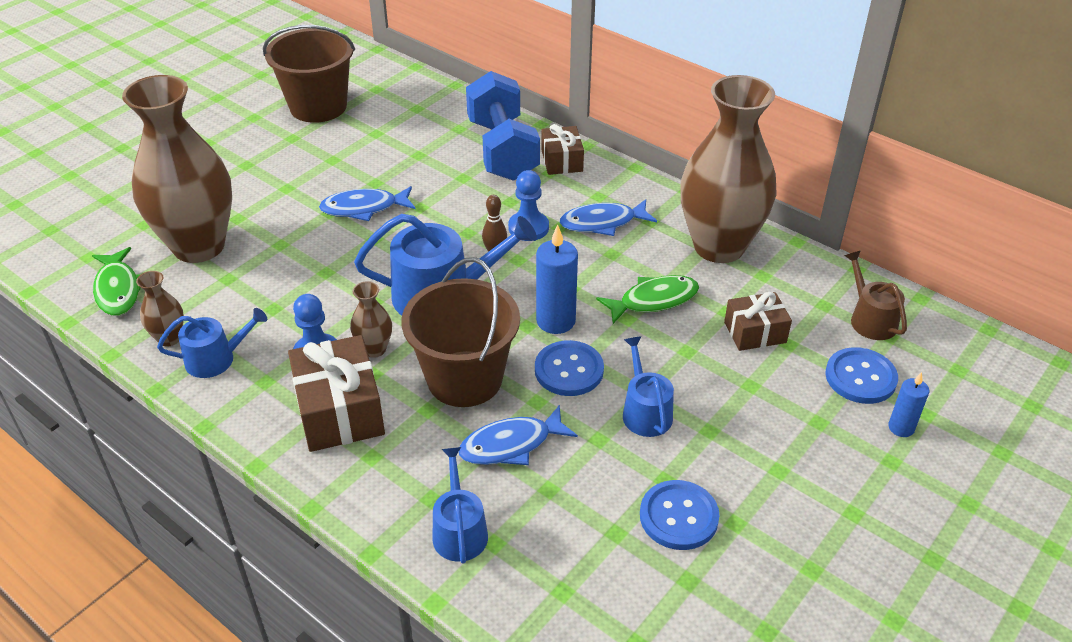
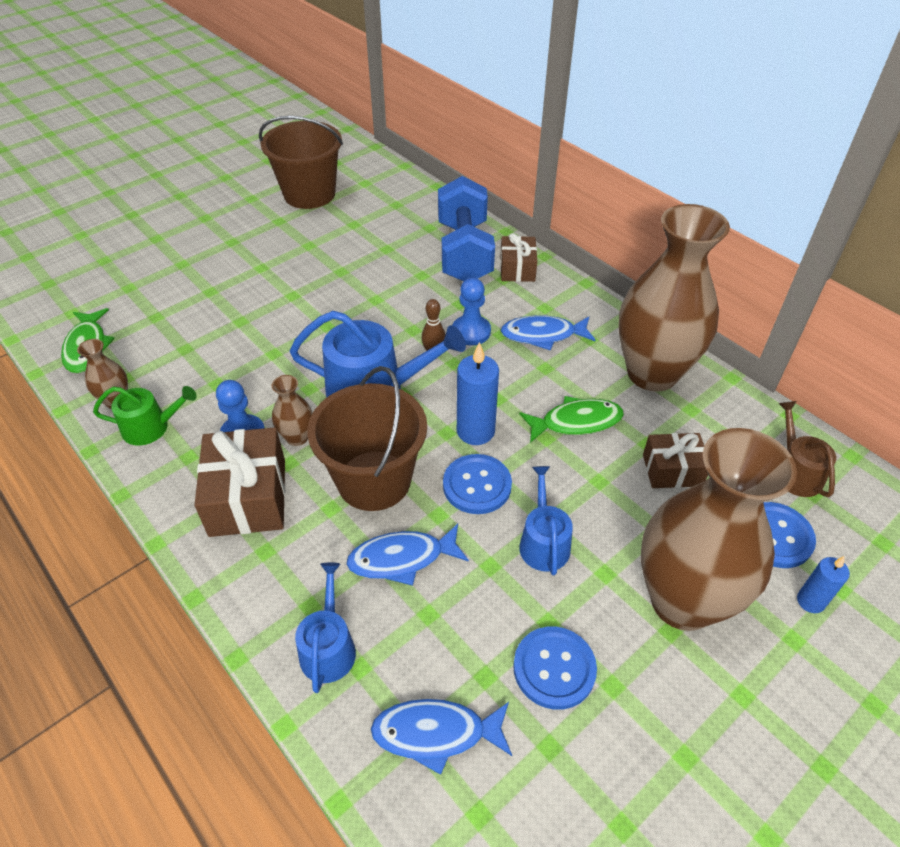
camera: 10 degrees right, 5 degrees up
brown vase [122,75,232,263] -> brown vase moved to [641,428,797,631]
blue watering can [157,308,267,378] -> green watering can [93,386,197,446]
blue fish [319,186,416,221] -> blue fish moved to [371,699,512,775]

